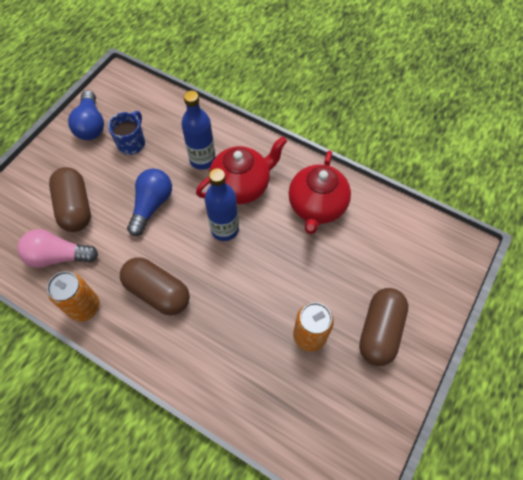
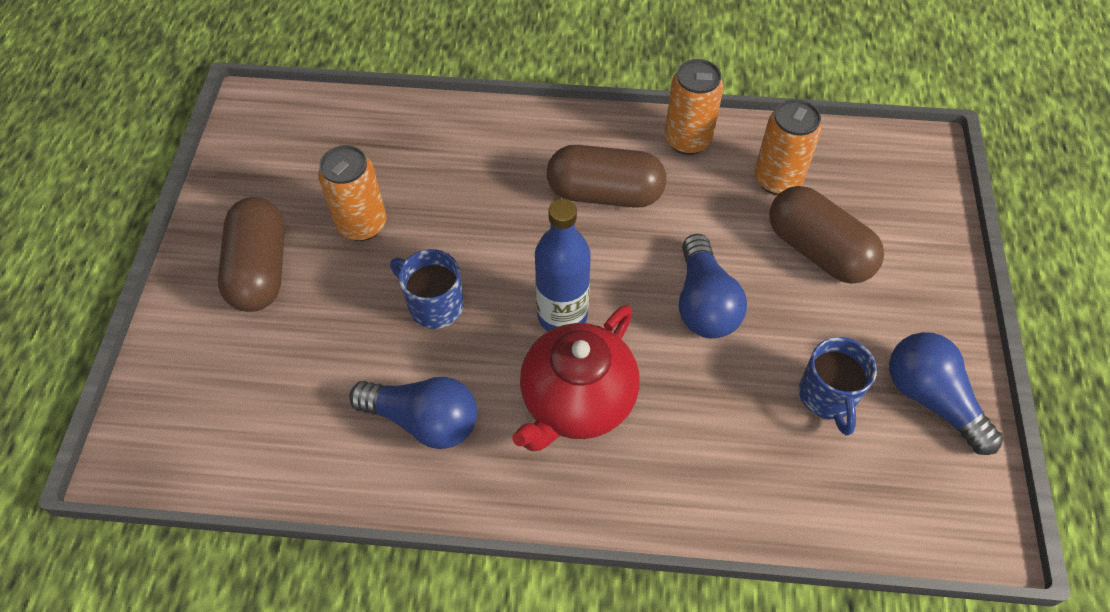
camera: 155 degrees right, 5 degrees down
pink light bulb [17,229,98,268] -> orange can [754,99,822,195]
blue bottle [181,90,216,170] -> none
red teapot [289,150,351,234] -> blue light bulb [349,377,477,449]
none -> blue mug [390,249,464,329]

